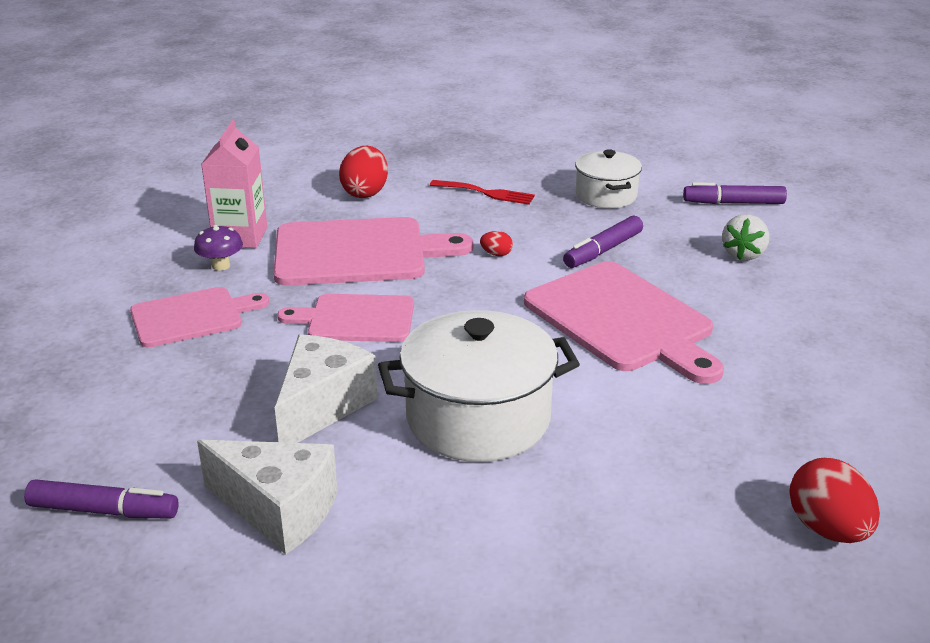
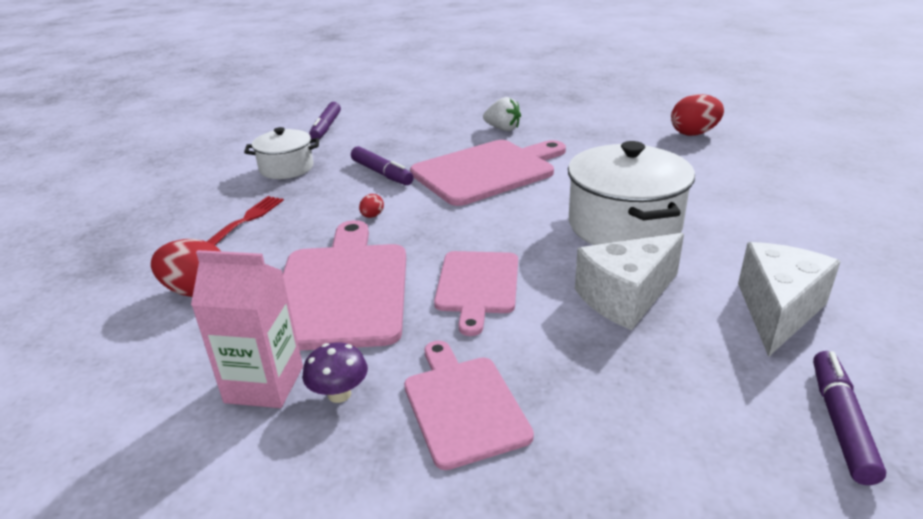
camera: 85 degrees left, 0 degrees up
white cheese [275,334,378,443] -> white cheese turned 60 degrees counterclockwise [575,233,684,330]
white strawberry [722,214,770,260] -> white strawberry moved to [483,97,521,131]

